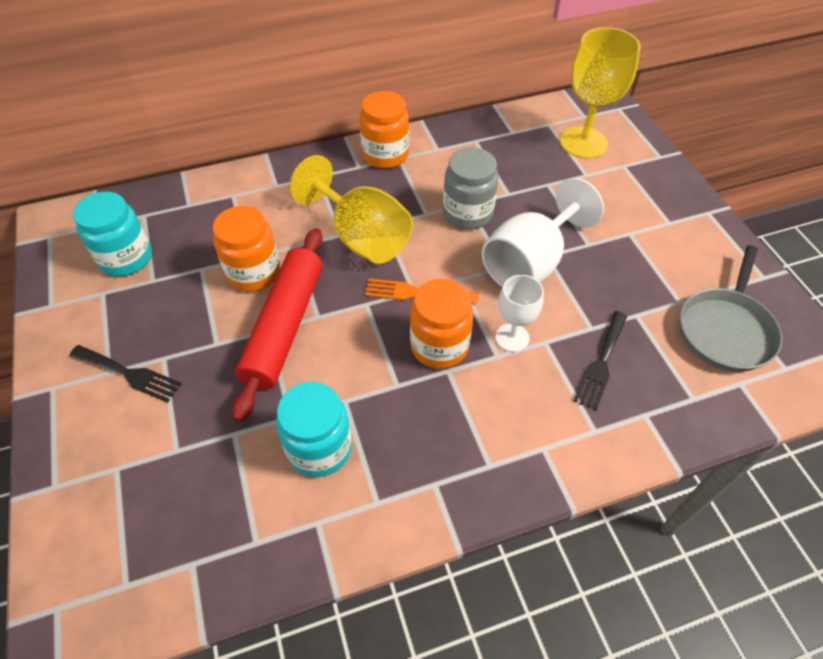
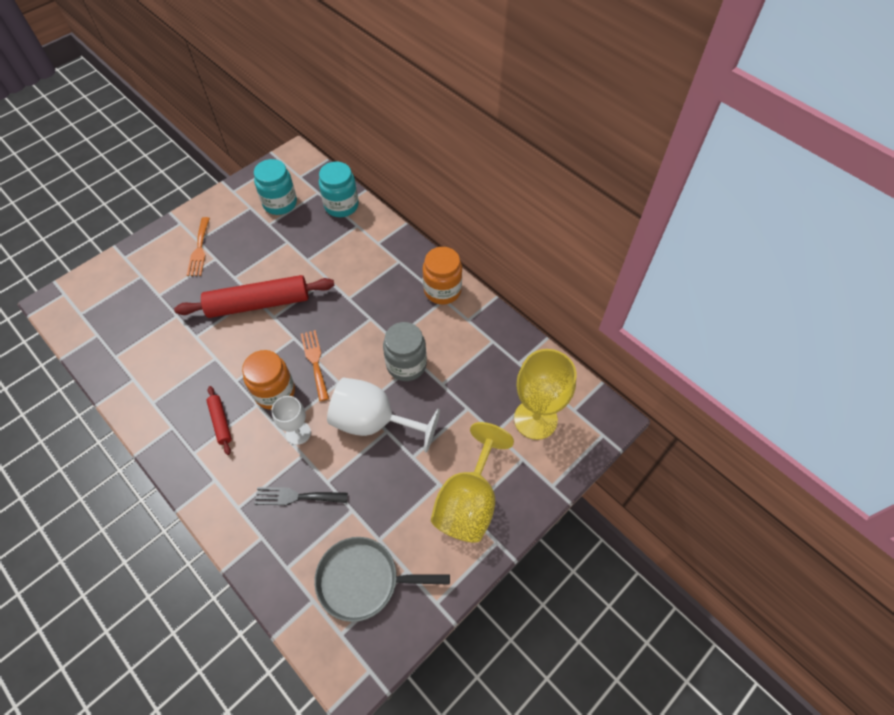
camera: 65 degrees right, 5 degrees up
black fork [70,345,182,403] -> orange fork [187,217,210,276]
orange jar [213,206,280,292] -> none
turquoise jar [276,382,352,477] -> turquoise jar moved to [319,162,359,217]
yellow goblet [290,155,413,264] -> yellow goblet moved to [431,422,514,543]
none -> red rolling pin [206,386,232,455]

